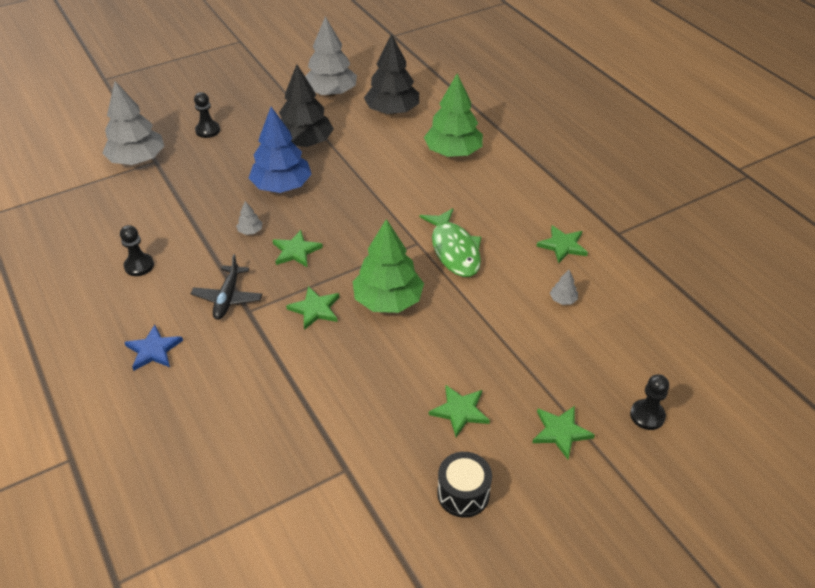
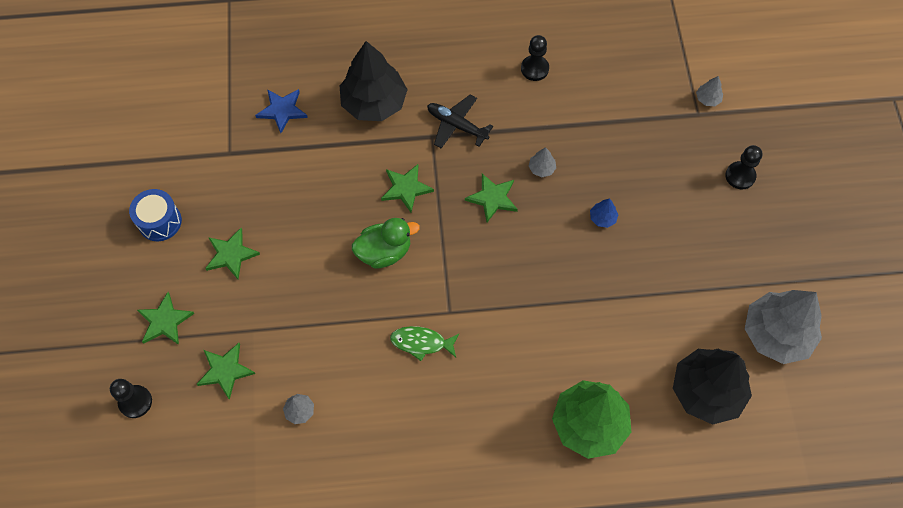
camera: 115 degrees right, 20 degrees up
grey tree [103,81,164,165] -> grey tree [696,76,723,106], size x0.40
blue star [124,325,183,371] -> blue star moved to [255,89,308,133]
blue tree [249,107,312,193] -> blue tree [590,199,619,228], size x0.40
black tree [279,65,334,147] -> black tree moved to [340,41,408,121]
green tree [353,219,424,313] -> green duck [352,218,420,269]
green fish [419,208,481,277] -> green fish [390,326,459,361], size x0.60
black drum [437,452,492,518] -> blue drum [129,189,182,241]
green star [537,225,588,263] -> green star moved to [196,343,256,400]

